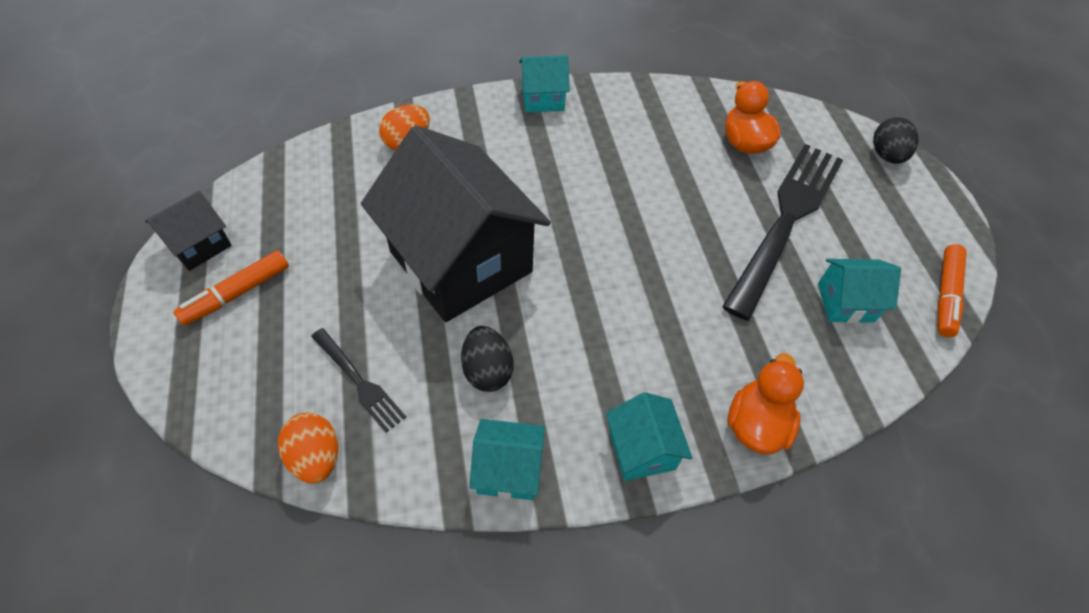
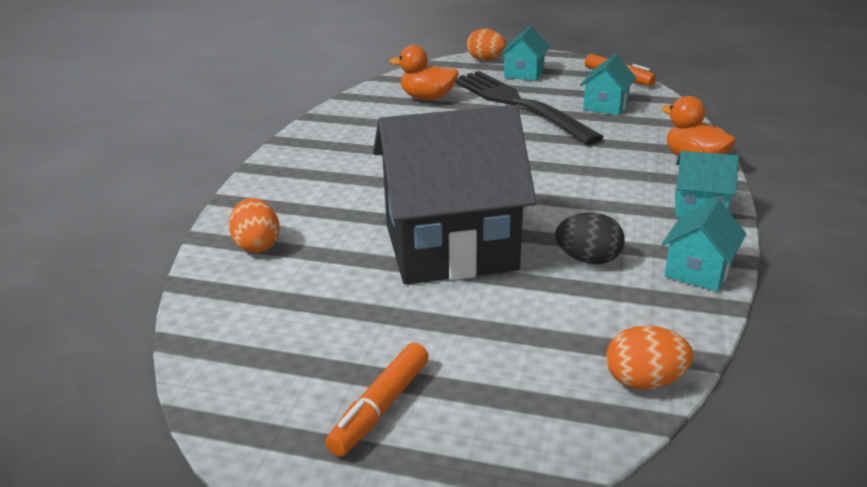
camera: 60 degrees left, 25 degrees down
black house [145,191,232,271] -> none
orange marker [173,250,289,326] -> orange marker turned 45 degrees clockwise [325,343,429,457]
black fork [311,328,406,433] -> none
turquoise house [519,55,570,113] -> turquoise house moved to [500,26,550,81]
black egg [873,117,919,164] -> orange egg [467,28,506,61]

